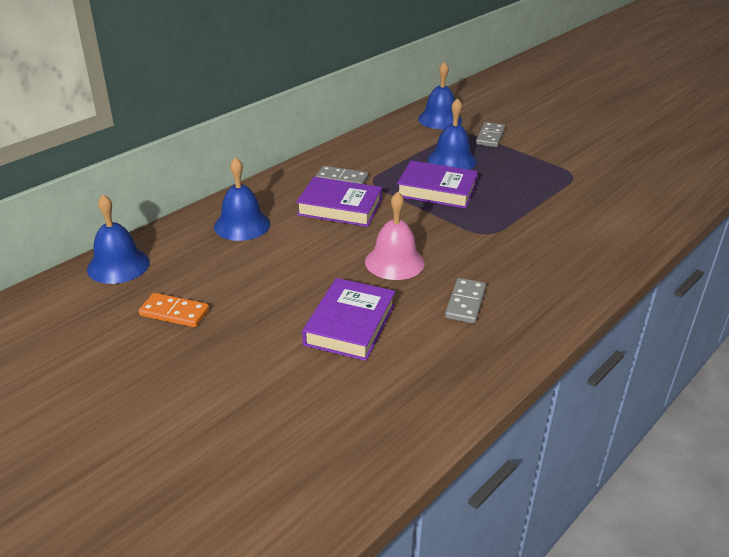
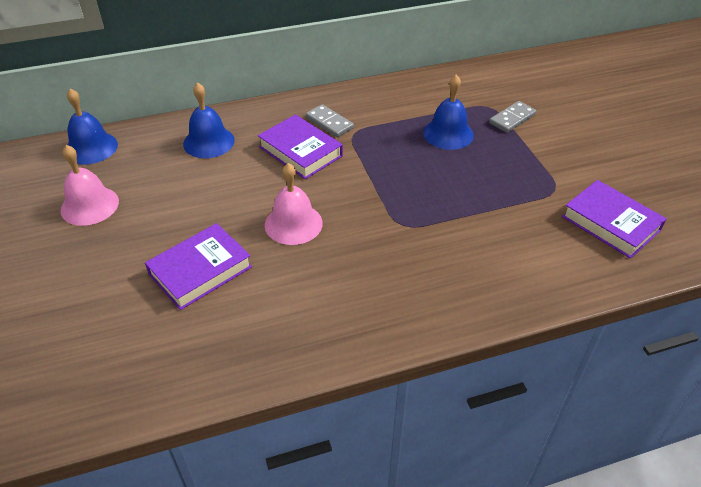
camera: 30 degrees right, 10 degrees up
orange domino [139,293,209,327] -> pink bell [60,145,119,226]
purple book [397,161,478,208] -> purple book moved to [562,180,667,259]
blue bell [418,61,462,129] -> none
grey domino [445,278,486,324] -> none

